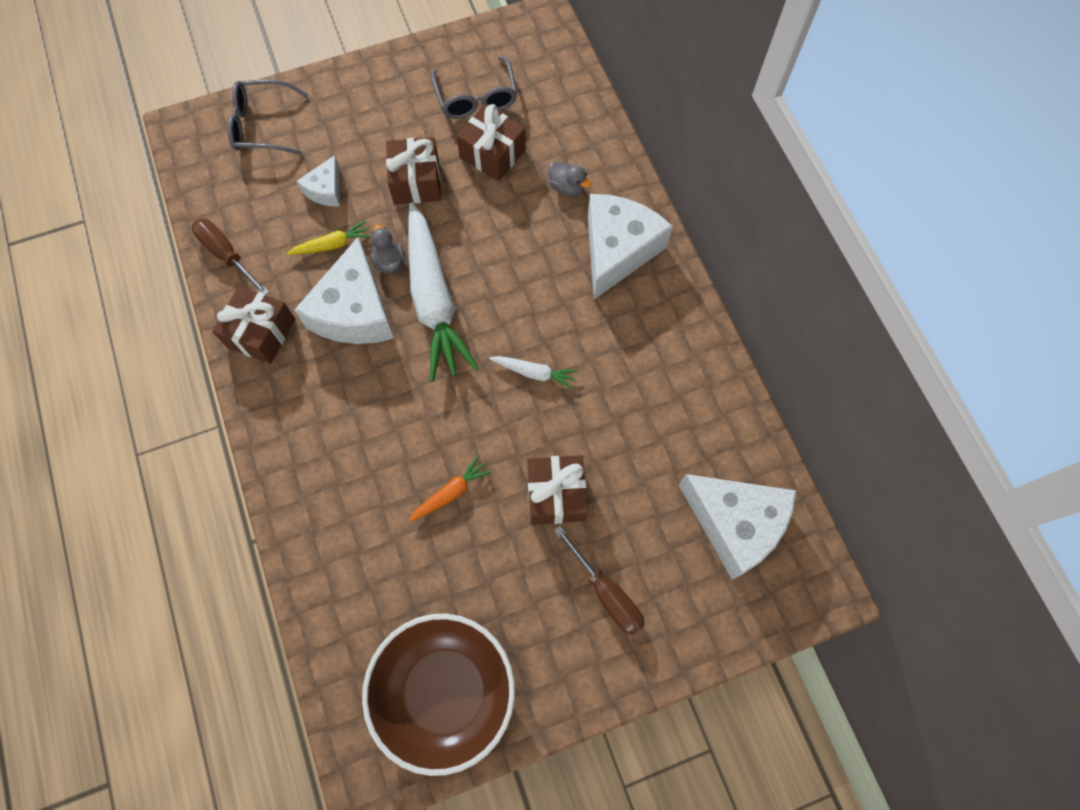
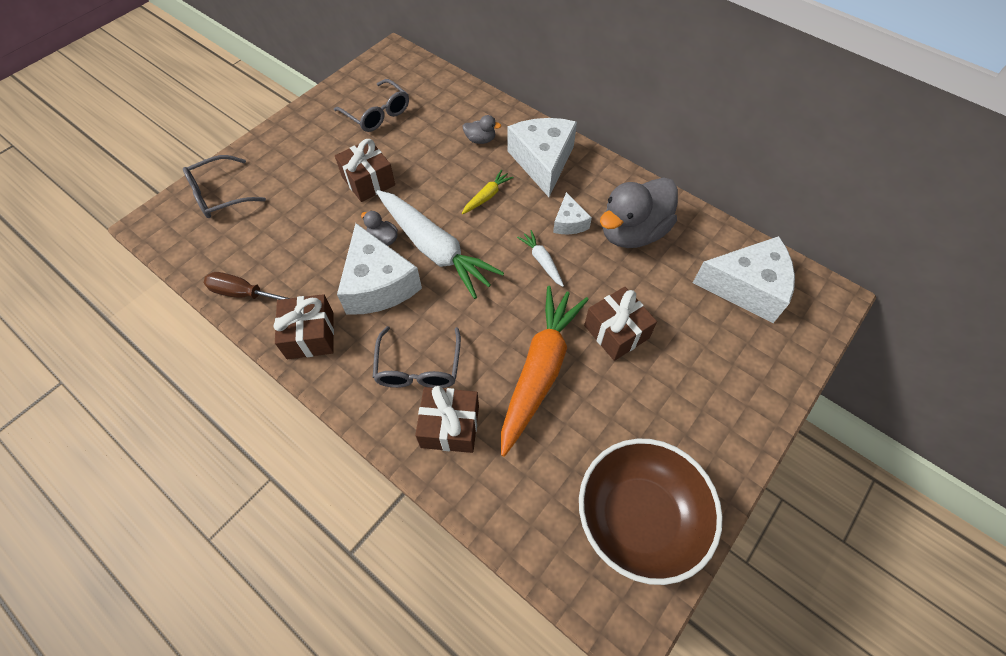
camera: 30 degrees left, 10 degrees down
yellow carrot [287,220,371,255] -> yellow carrot moved to [462,170,514,214]
white cheese [297,155,340,206] -> white cheese moved to [553,192,592,235]
orange carrot [409,455,492,522] -> orange carrot [501,286,589,457], size x2.28
brown gift [456,104,526,181] -> brown gift moved to [415,386,479,453]
white carrot [489,356,578,390] -> white carrot turned 105 degrees counterclockwise [517,230,564,287]
brown screwdriver [554,526,645,635] -> none
none -> grey glasses [373,326,461,388]
none -> grey duck [600,177,678,248]

